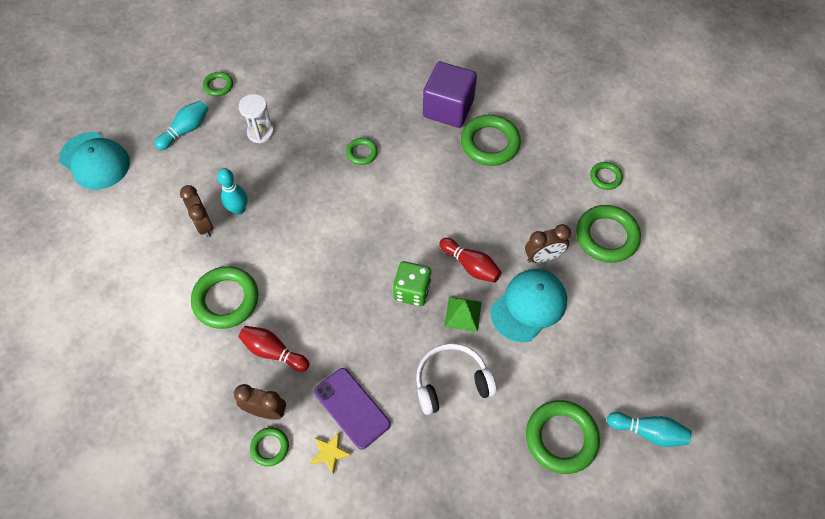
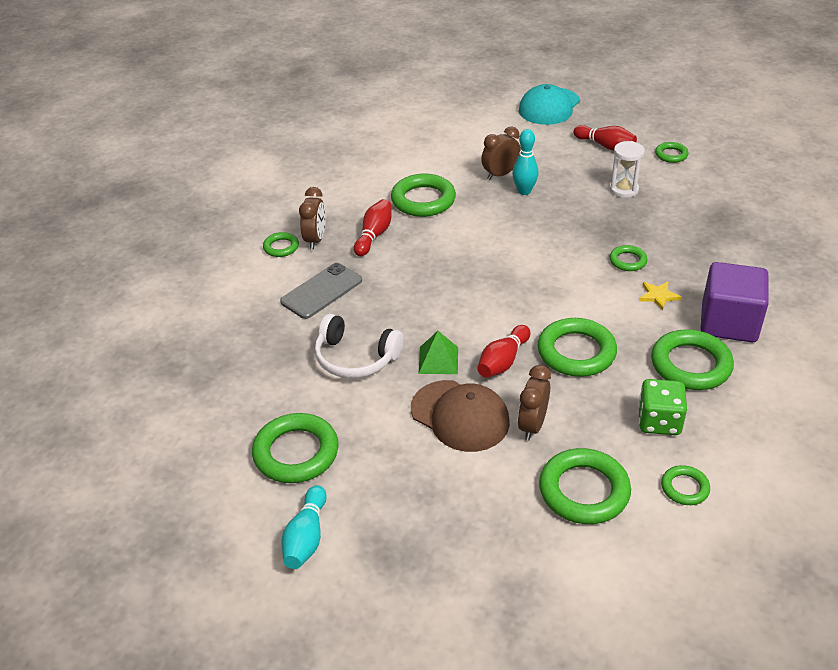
camera: 85 degrees right, 20 degrees down
turquoise bowling pin [154,100,208,150] -> red bowling pin [573,125,637,151]
yellow star [310,433,351,474] -> yellow star moved to [639,281,681,310]
purple phone [314,368,391,450] -> grey phone [280,263,362,319]
green dice [393,261,432,306] -> green dice moved to [638,379,687,435]
white headphones [416,343,497,415] -> white headphones turned 135 degrees clockwise [315,314,403,378]
turquoise cap [490,269,567,342] -> brown cap [411,380,510,452]
brown clock [525,224,571,263] -> brown clock turned 45 degrees clockwise [518,365,551,441]
none -> green ring [538,318,617,377]

